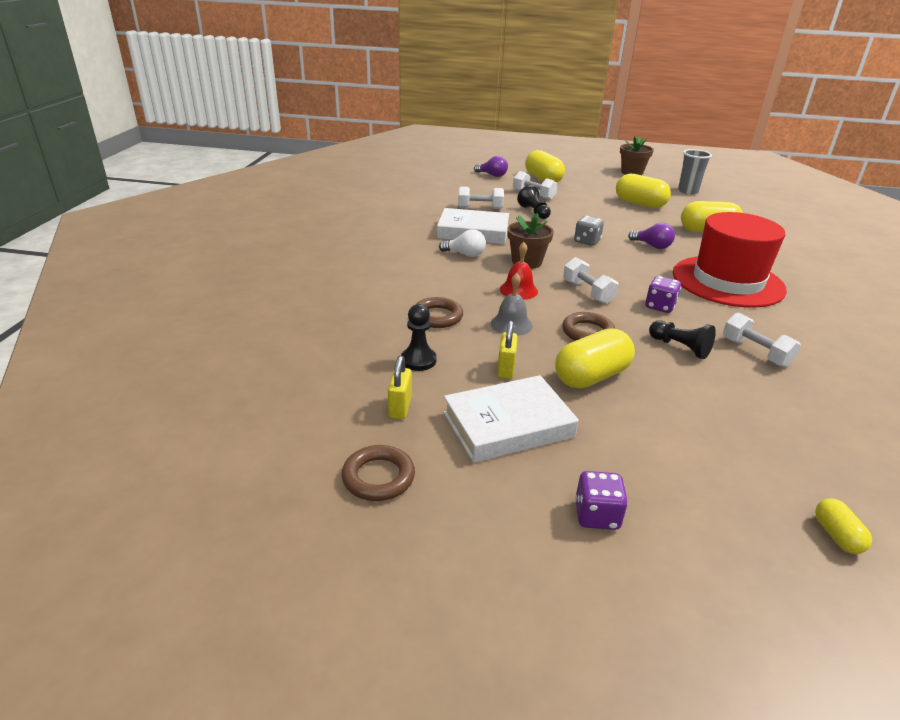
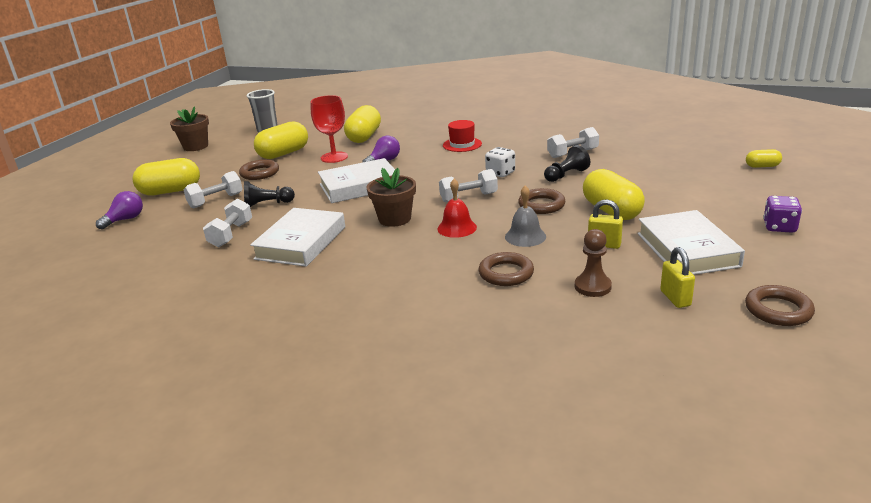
camera: 75 degrees left, 5 degrees down
yellow padlock [388,356,412,419] -> yellow padlock turned 60 degrees clockwise [660,247,695,308]
black pawn [401,304,437,371] -> brown pawn [575,229,612,297]
white light bulb [439,229,486,257] -> none
grey dice [574,216,604,246] -> white book [318,158,400,203]
purple dice [645,276,681,313] -> white dice [485,147,515,177]
red hat [673,212,787,308] -> red hat [443,120,482,152], size x0.43
none -> brown ring [239,159,279,180]
none -> red goblet [311,95,348,163]

